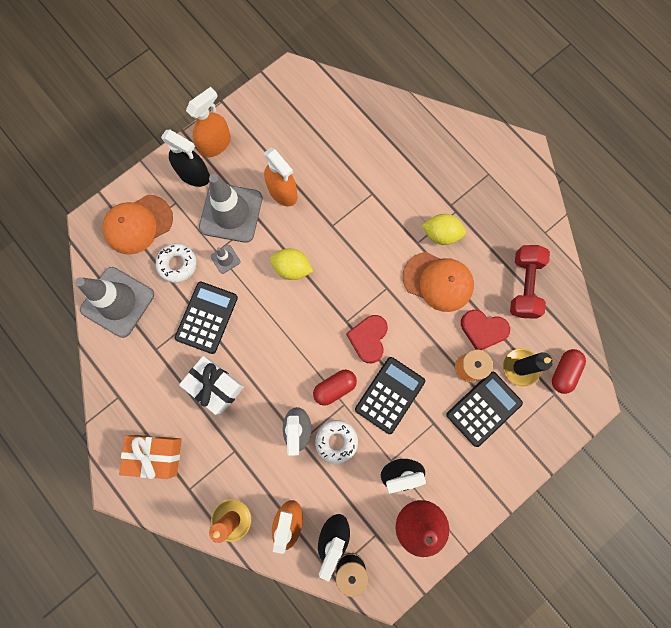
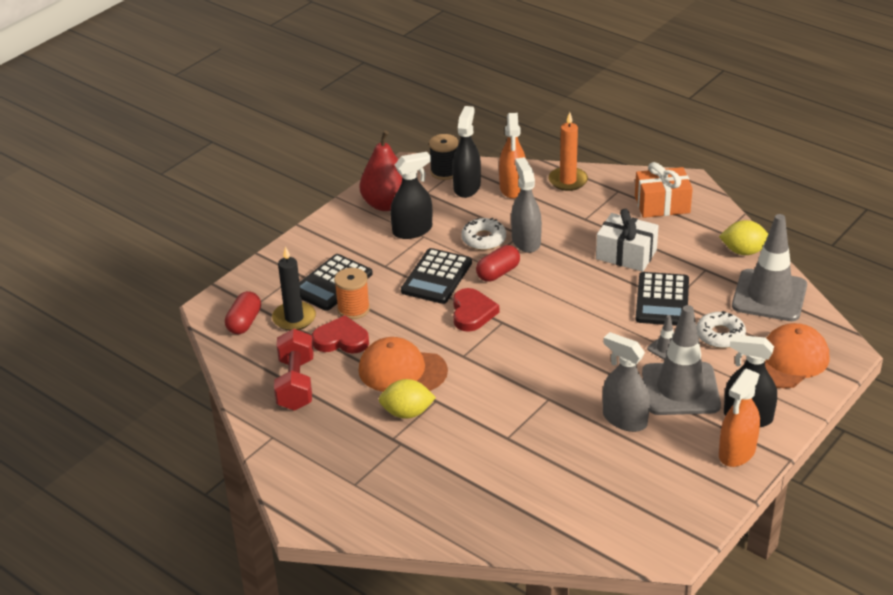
camera: 170 degrees right, 40 degrees down
orange spray bottle [264,147,297,206] -> grey spray bottle [603,332,650,432]
yellow lemon [270,248,313,280] -> yellow lemon moved to [719,220,768,255]

